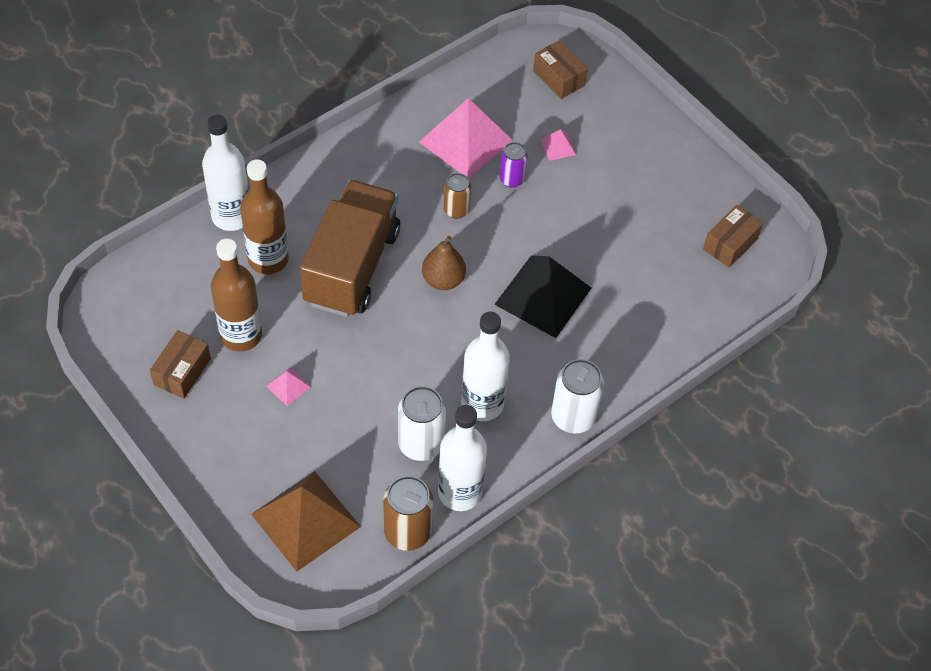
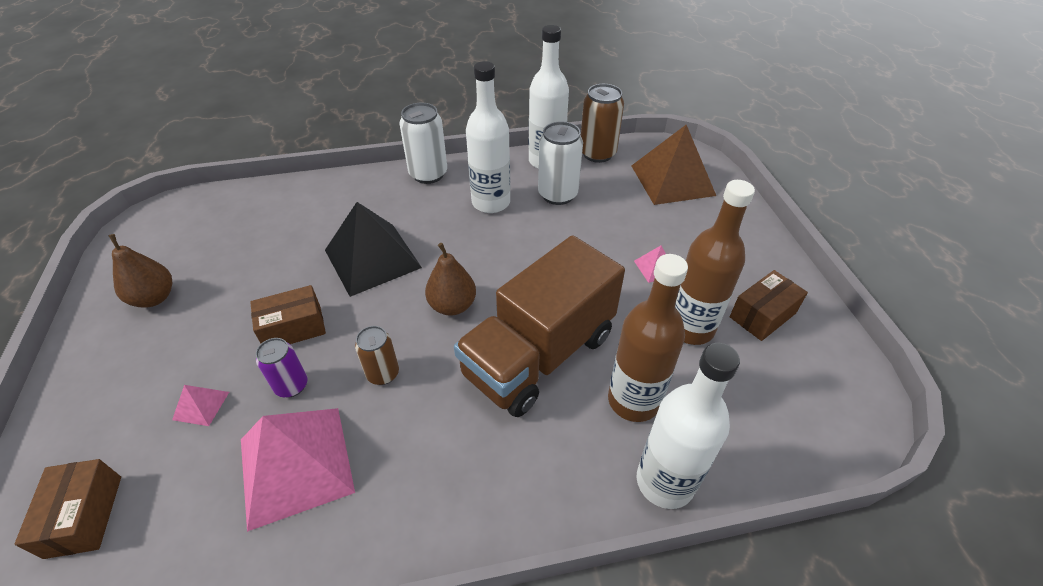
camera: 150 degrees left, 10 degrees down
brown box [703,205,763,267] -> brown box moved to [250,285,326,344]
none -> brown pear [108,234,172,308]

